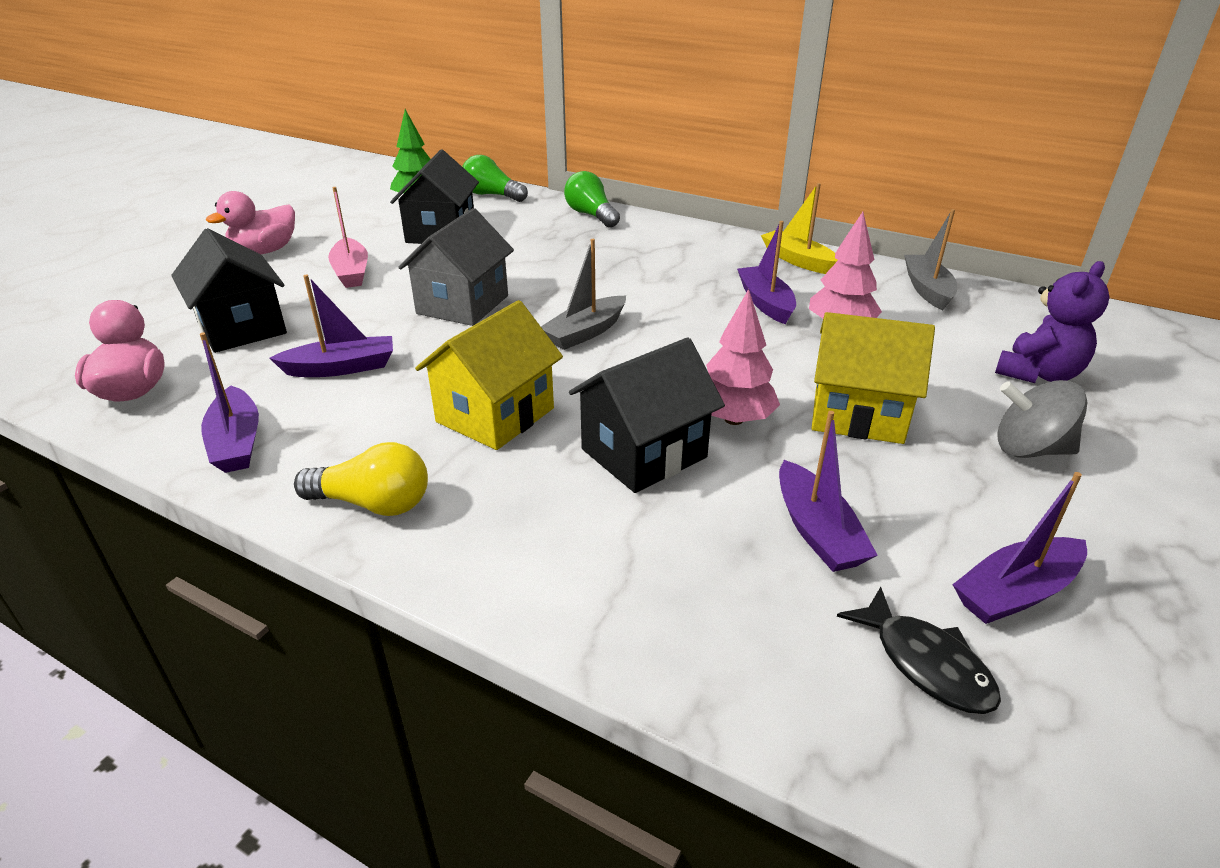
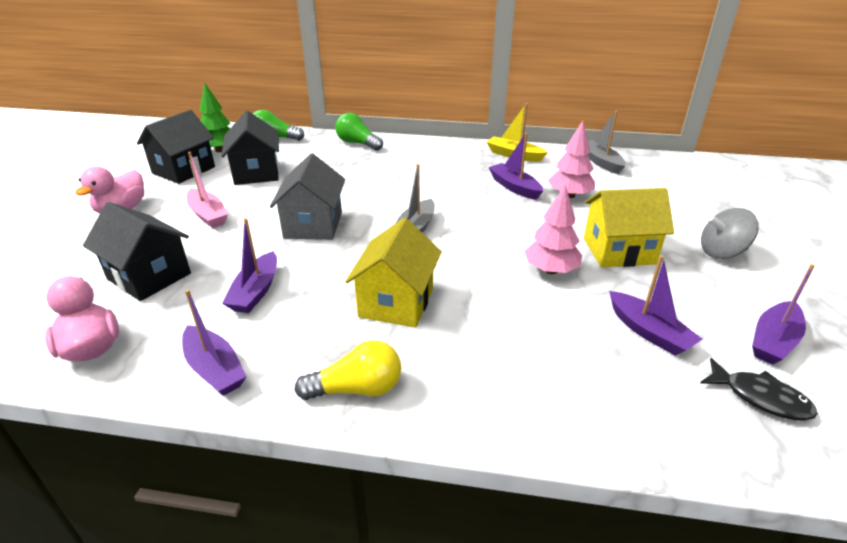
camera: 20 degrees left, 0 degrees up
purple boat [270,275,393,377] -> purple boat turned 135 degrees clockwise [222,218,277,313]
black house [569,337,725,493] -> black house moved to [137,110,215,184]
purple teddy bear [995,261,1109,383] -> none

